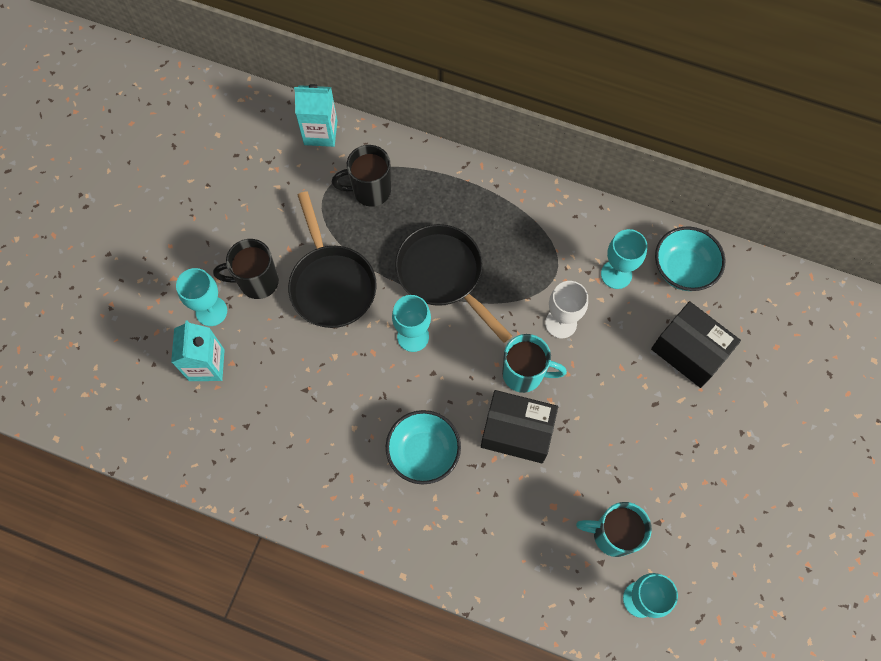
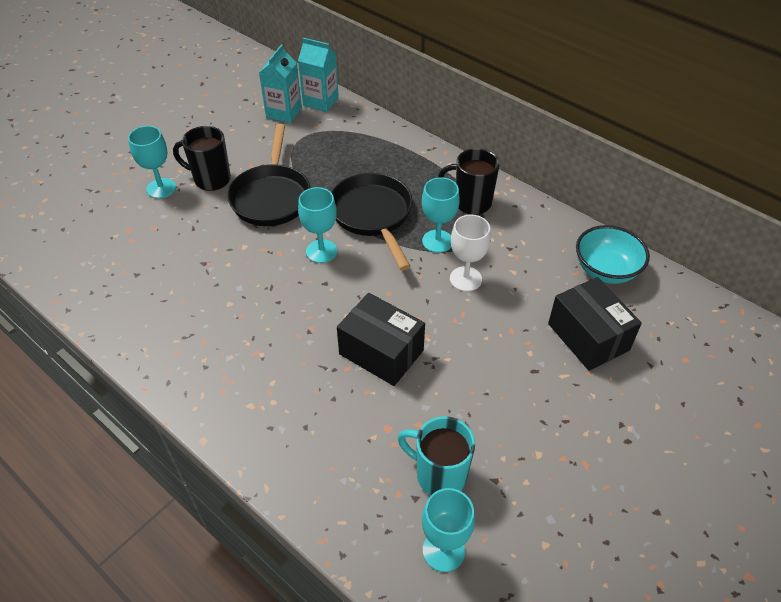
camera: 20 degrees right, 20 degrees down
turquoise carton [171,321,225,381] -> turquoise carton moved to [259,44,302,123]
black mug [332,145,391,207] -> black mug moved to [438,148,500,215]
turquoise bowl [386,410,461,485] -> none
turquoise mug [502,334,567,393] -> none
turquoise goblet [601,229,647,289] -> turquoise goblet moved to [422,177,460,253]

